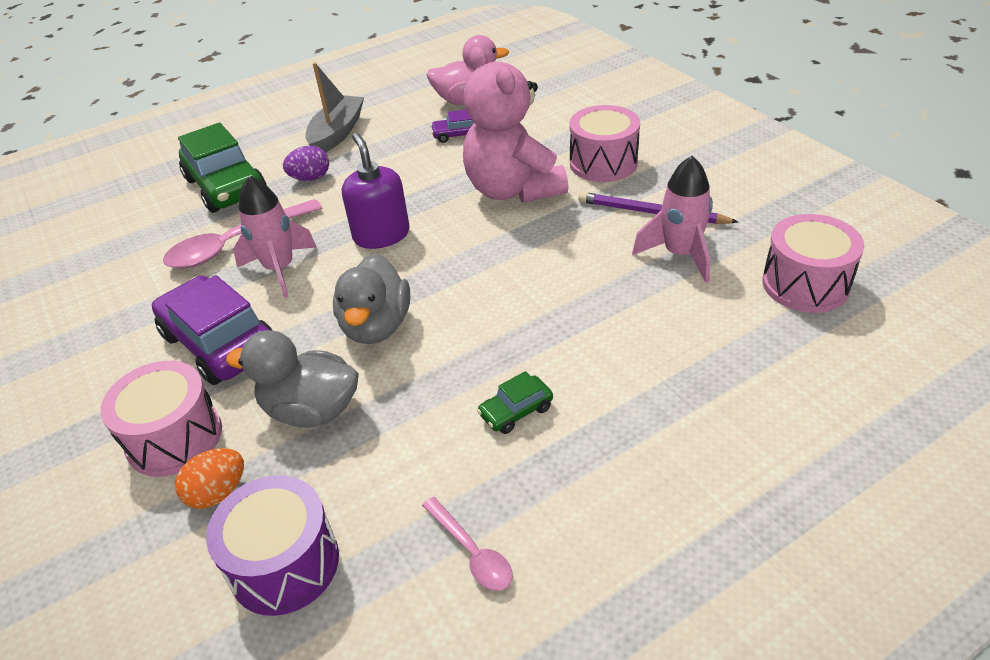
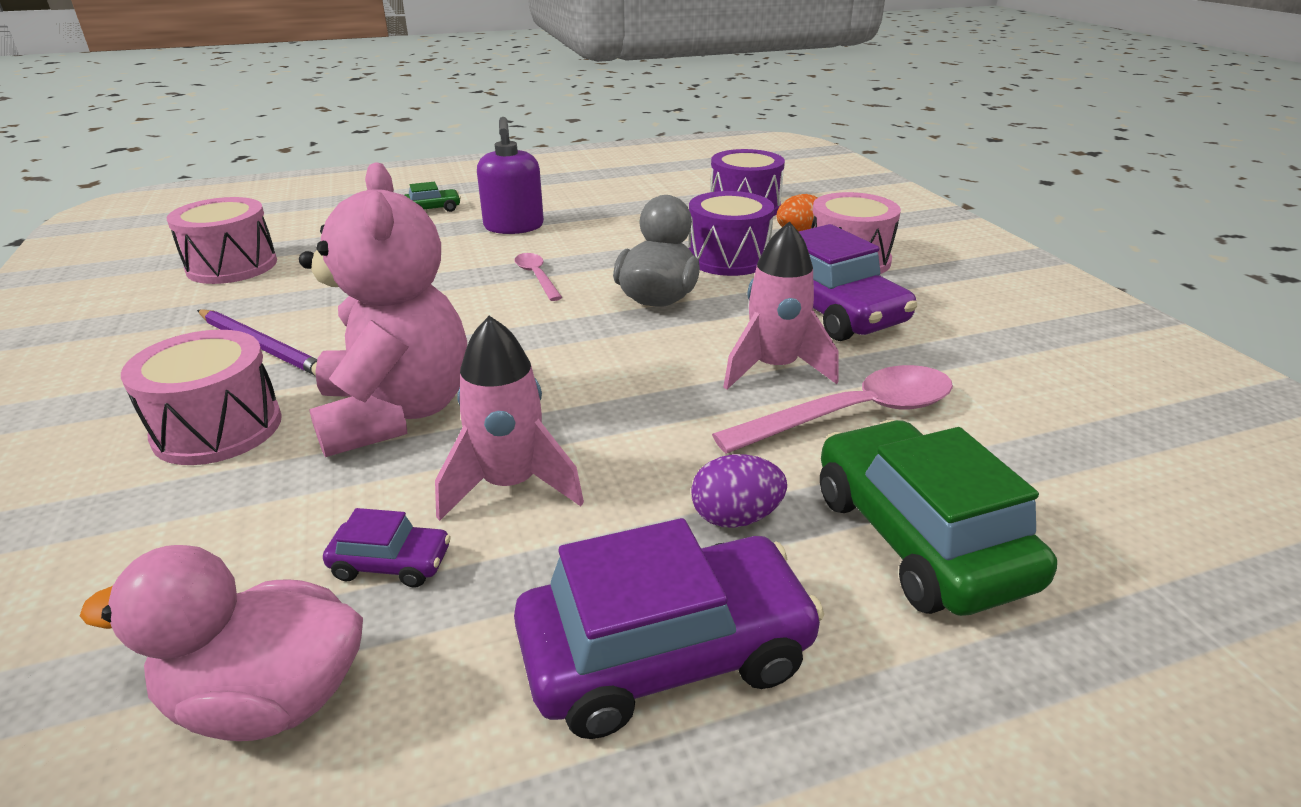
camera: 170 degrees left, 10 degrees down
grey duck [226,330,359,428] -> purple drum [688,191,774,276]
grey boat [305,62,364,153] -> purple car [514,518,824,739]
purple soap dispenser [342,132,410,249] -> purple soap dispenser moved to [477,117,544,234]
pink spoon [422,497,513,591] -> pink spoon moved to [514,253,562,301]
green car [477,371,553,434] -> green car moved to [404,182,461,212]
pink rocket [632,156,713,283] -> pink rocket moved to [435,316,584,521]

